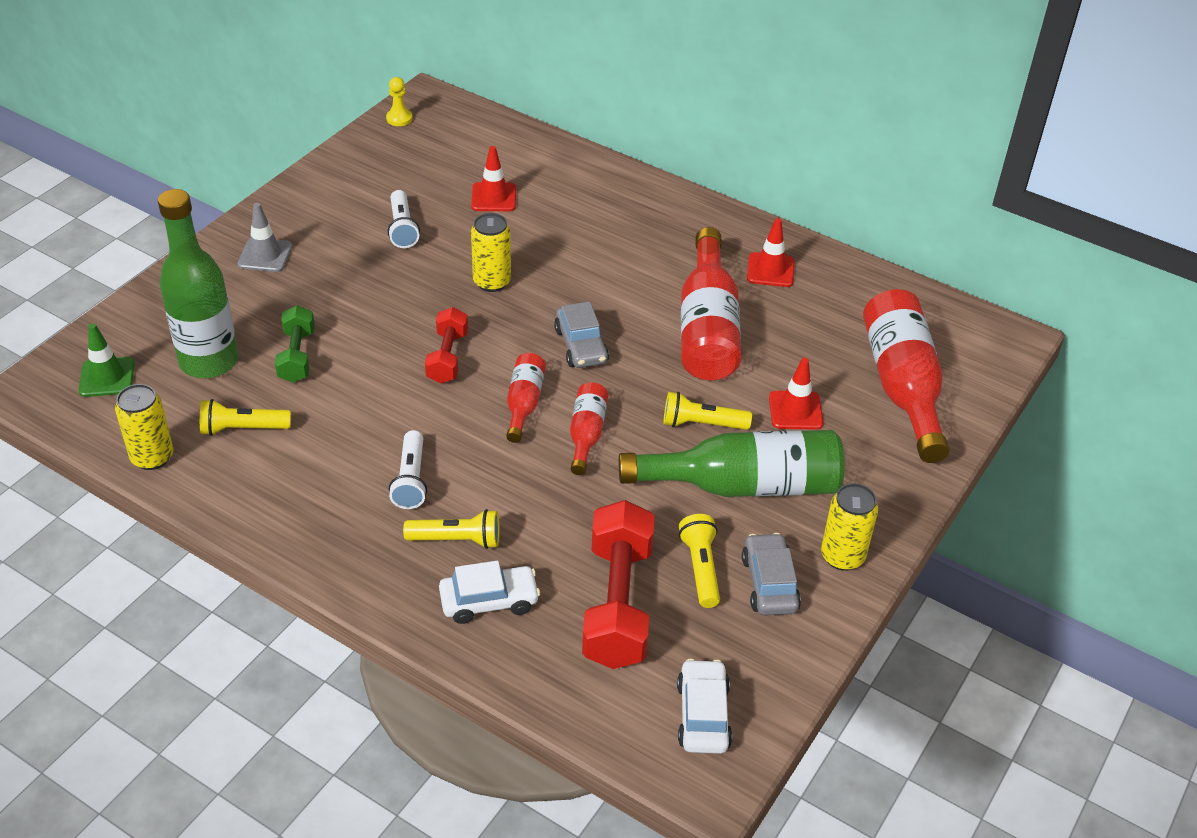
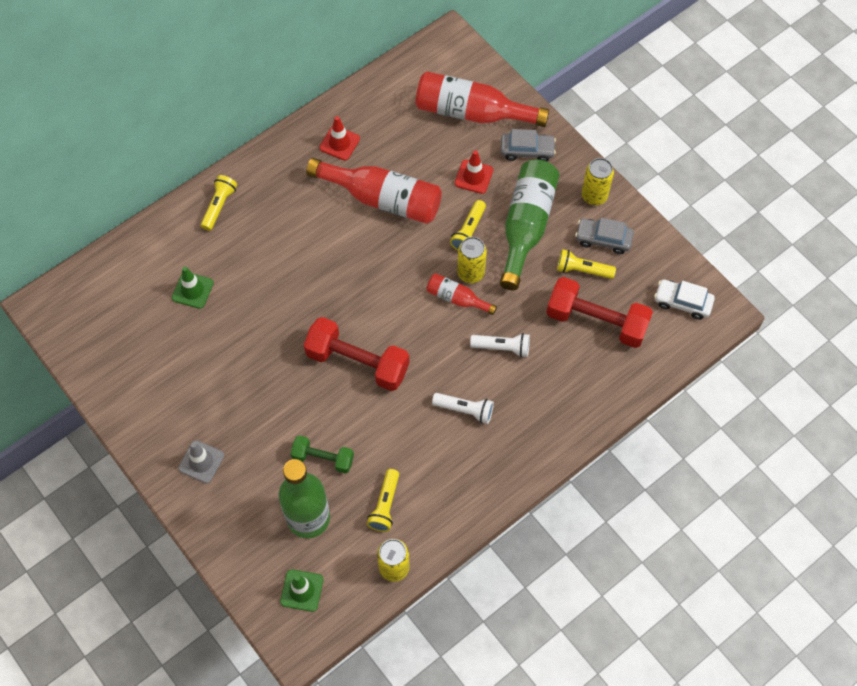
camera: 70 degrees left, 20 degrees up
yellow pawn [386,77,412,126] -> none
white flashlight [388,190,420,248] -> white flashlight moved to [470,333,530,358]
yellow flashlight [403,509,500,549] -> yellow flashlight moved to [201,175,237,231]
red dumbbell [425,307,468,384] -> red dumbbell [304,317,409,391], size x1.74
white car [439,561,540,624] -> none
red traffic cone [471,146,516,211] -> green traffic cone [172,267,214,309]
yellow can [471,213,511,292] -> yellow can moved to [457,237,487,283]
red bottle [506,353,546,443] -> none
grey car [554,302,609,368] -> grey car moved to [501,129,556,161]

